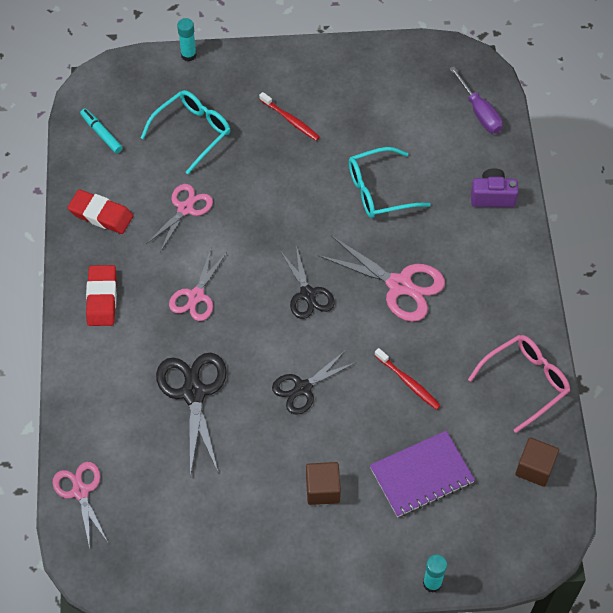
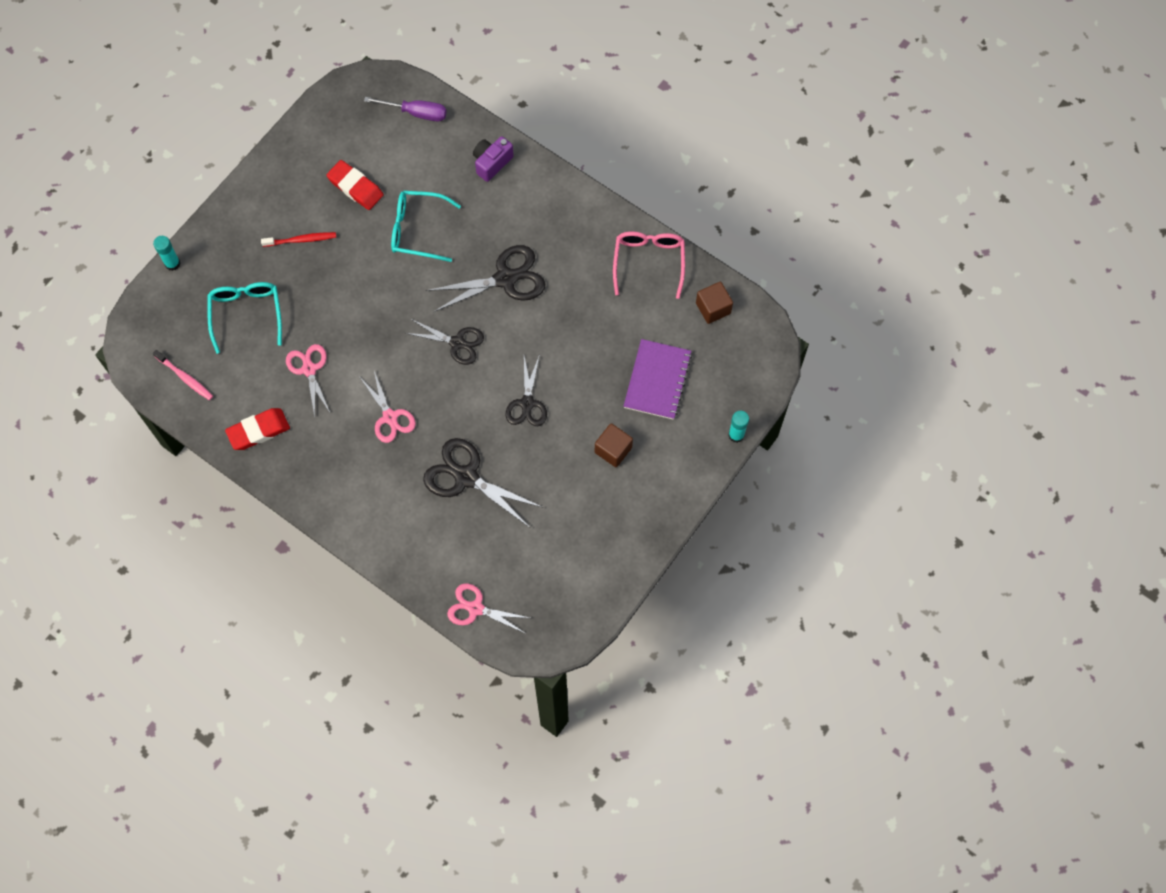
camera: 50 degrees left, 10 degrees up
turquoise marker [80,108,123,153] -> pink toothbrush [153,350,213,400]
red eraser [86,265,117,326] -> red eraser moved to [326,160,384,210]
pink scissors [318,235,445,322] -> black scissors [426,245,545,312]
turquoise glasses [349,147,431,218] -> turquoise glasses turned 75 degrees clockwise [391,191,461,262]
red toothbrush [374,348,441,410] -> none

